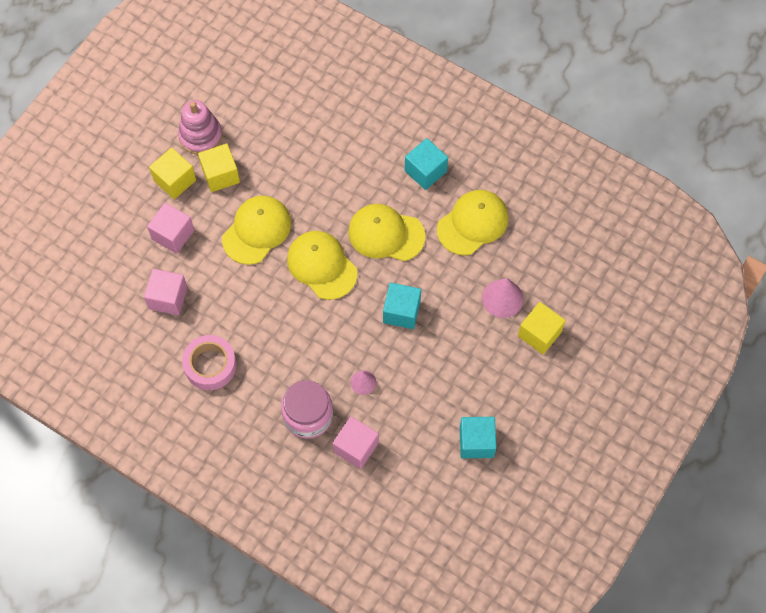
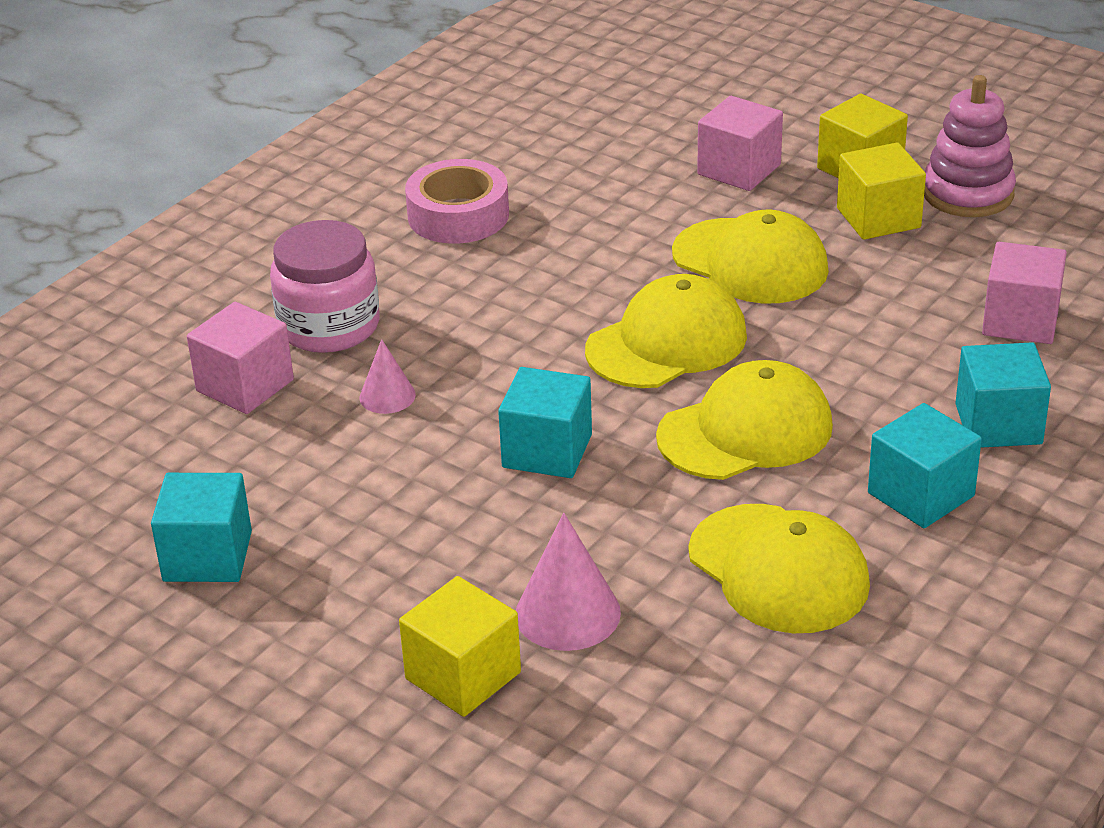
camera: 95 degrees right, 30 degrees down
pink cube [144,269,188,315] -> pink cube moved to [982,242,1067,344]
yellow cap [348,204,425,261] -> yellow cap turned 45 degrees clockwise [656,360,833,480]
none -> turquoise cube [956,342,1051,448]

